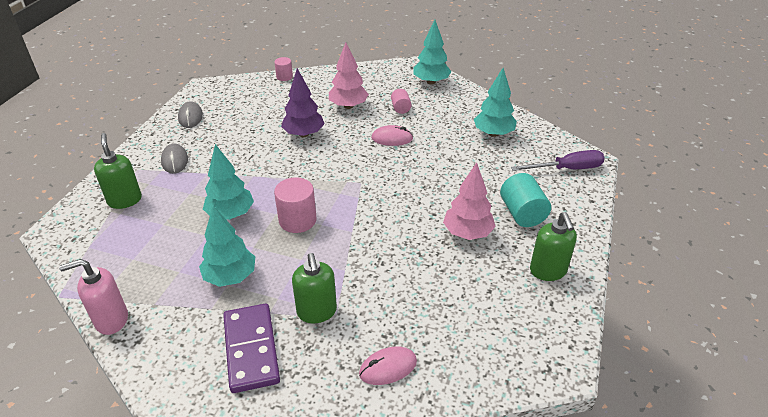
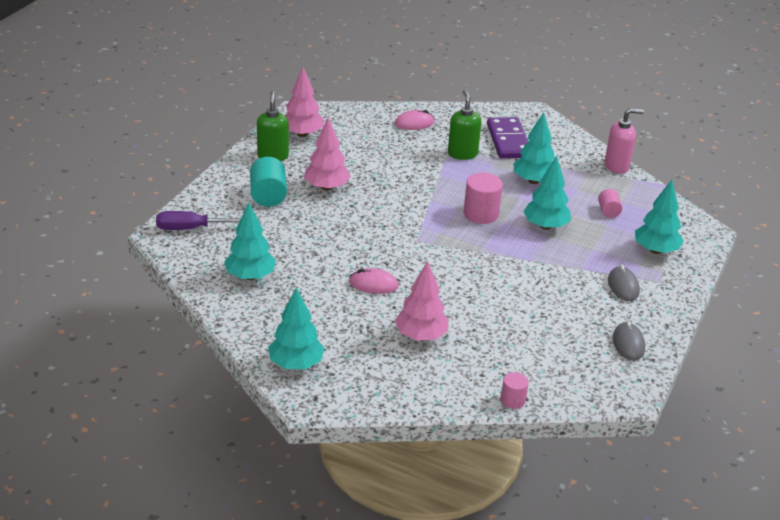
camera: 175 degrees left, 5 degrees down
green soap dispenser [94,133,142,209] -> turquoise tree [635,180,684,254]
purple tree [281,68,325,137] -> none
pink cylinder [391,89,412,114] -> pink cylinder moved to [598,189,622,218]
none -> pink tree [285,67,324,137]

